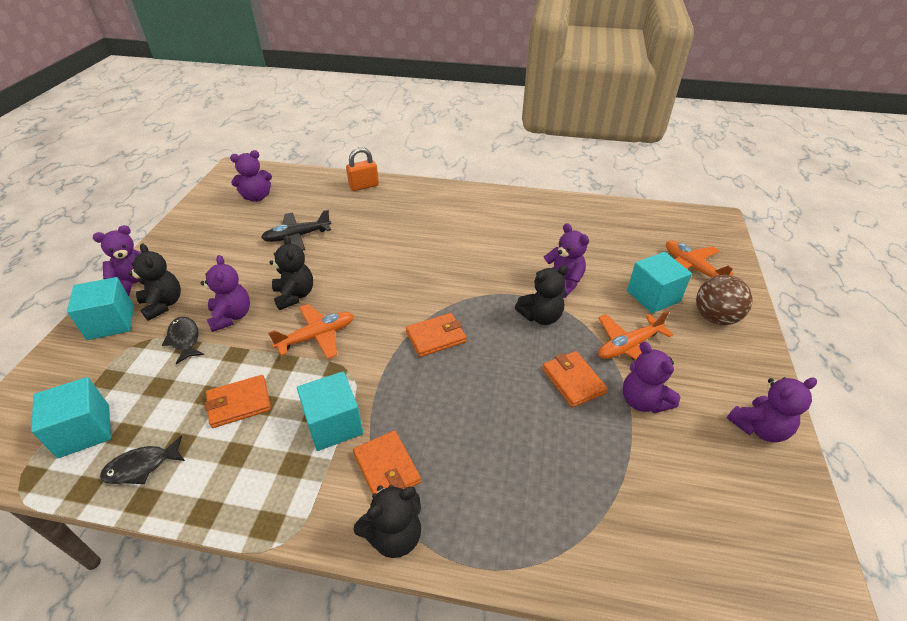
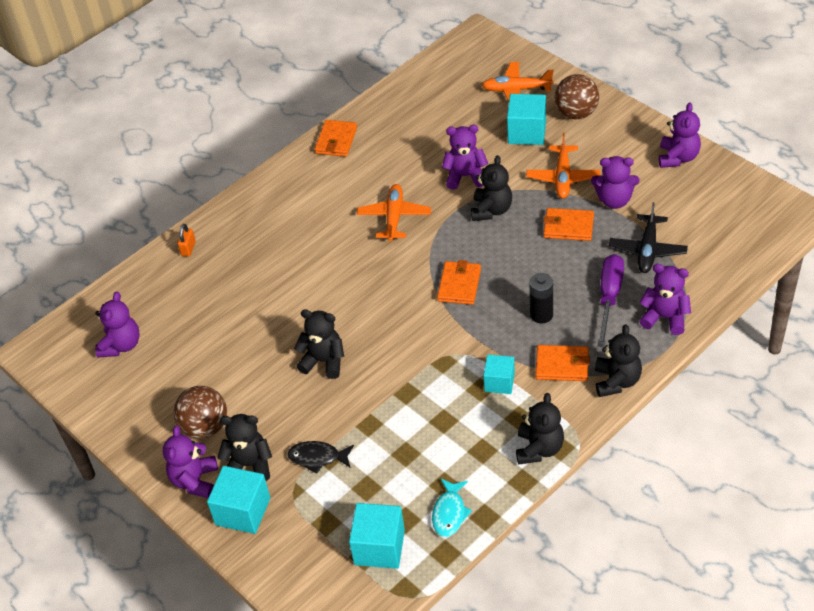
camera: 50 degrees left, 5 degrees up
black fish [100,436,185,484] -> turquoise fish [432,478,472,537]
purple teddy bear [201,255,250,332] -> purple teddy bear moved to [639,264,691,335]
orange wallet [205,375,271,428] -> orange wallet moved to [315,120,357,157]
black plane [261,210,331,251] -> black plane moved to [609,202,688,273]
orange plane [268,304,354,359] -> orange plane moved to [357,184,431,241]
turquoise cube [297,371,363,451] -> turquoise cube [483,354,515,394], size x0.65
orange padlock [346,147,379,191] -> orange padlock [178,224,196,257], size x0.62
none -> brown ball [174,386,227,439]
none -> black teddy bear [516,393,564,465]
none -> black battery [529,273,553,323]
none -> purple screwdriver [597,254,624,347]

